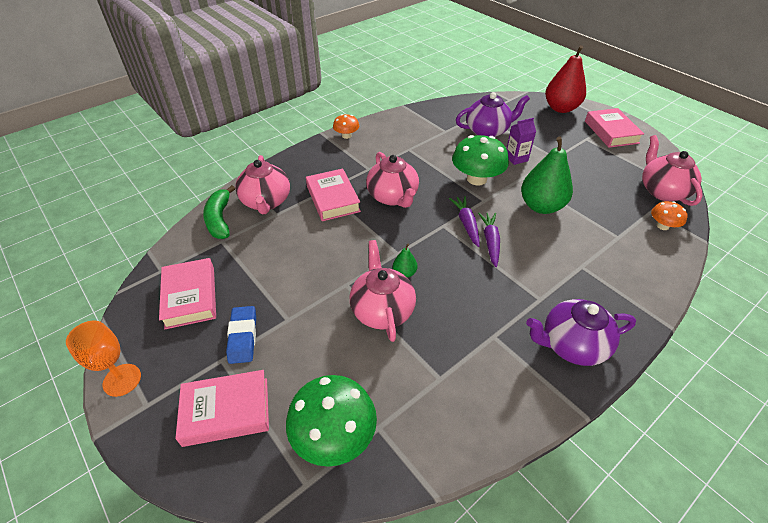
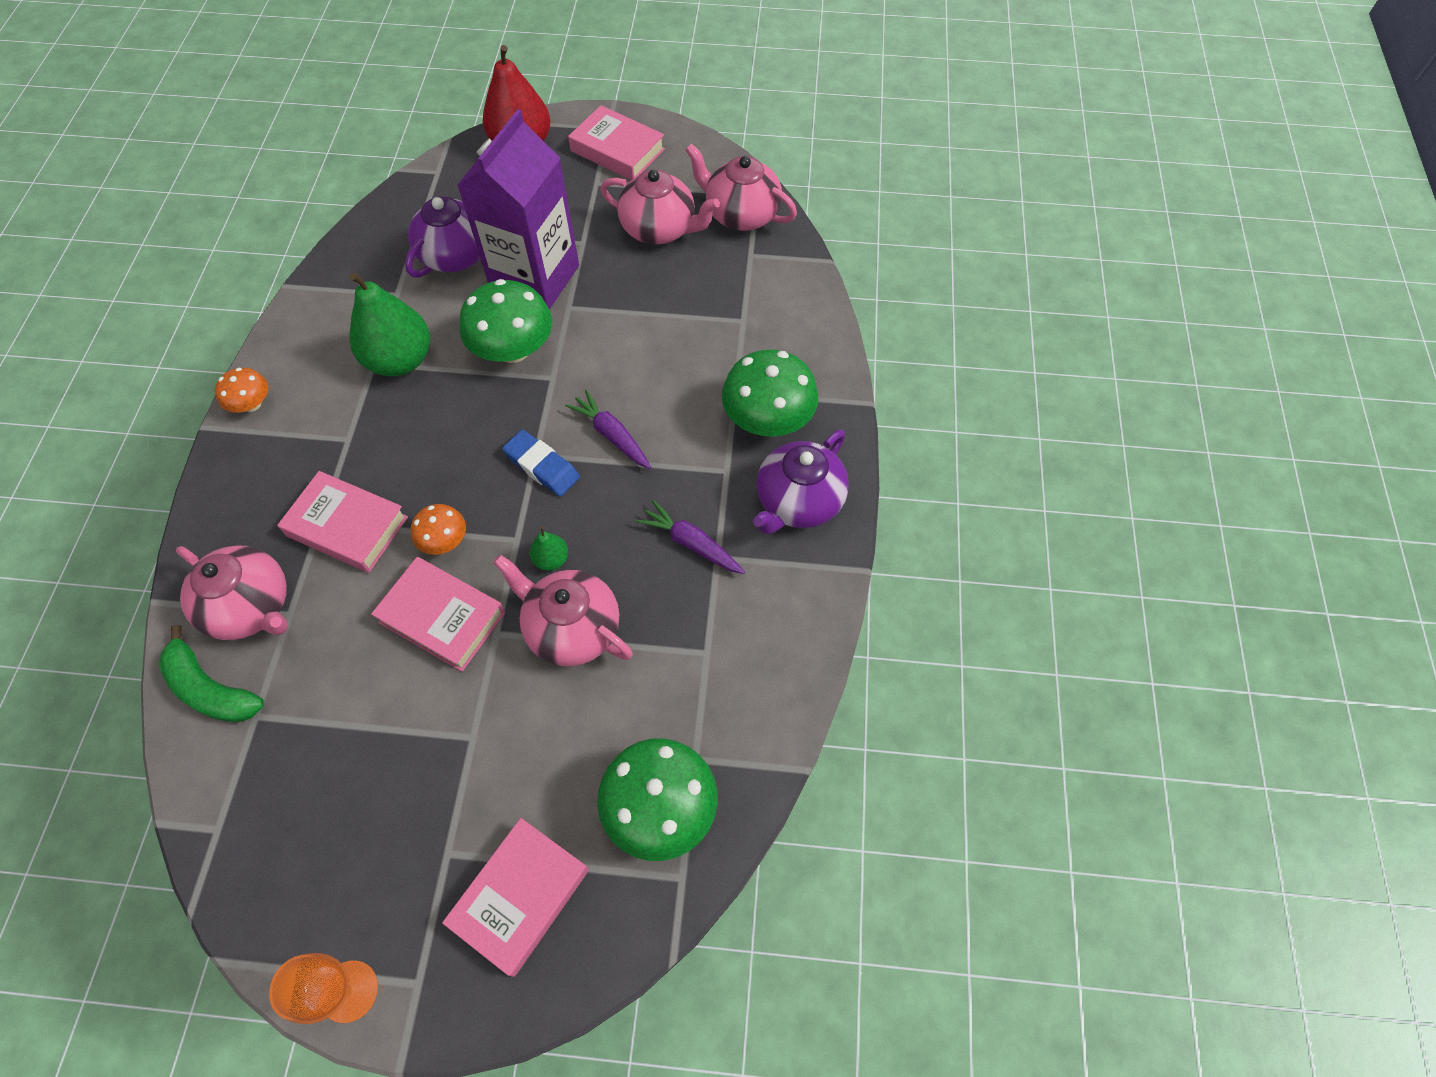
camera: 45 degrees left, 15 degrees up
pink book [159,258,216,329] -> pink book moved to [371,557,505,672]
blue eraser [226,306,256,364] -> blue eraser moved to [502,430,580,496]
pink teapot [366,152,419,208] -> pink teapot moved to [600,169,720,245]
purple carrot [449,196,480,247] -> purple carrot moved to [636,500,745,574]
purple carton [506,118,536,165] -> purple carton [457,109,579,310], size x2.36
green pear [521,137,573,214] -> green pear moved to [349,273,430,376]
orange mushroom [651,201,687,230] -> orange mushroom moved to [411,504,466,555]
none -> green mushroom [722,350,818,437]

